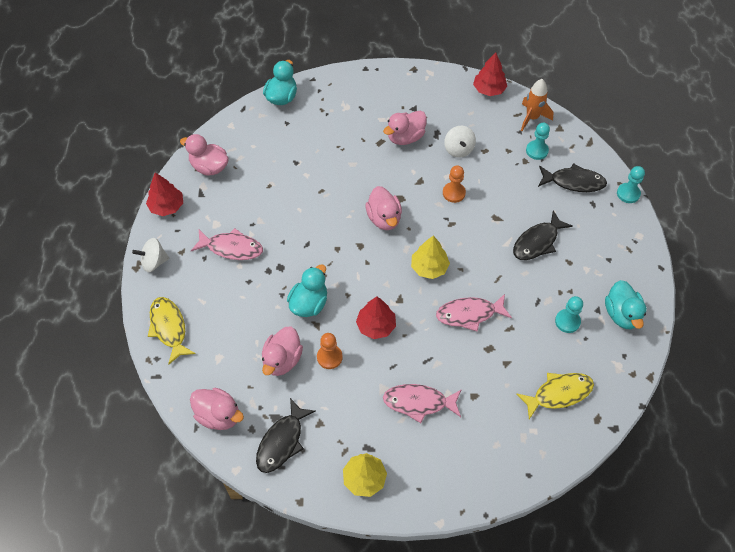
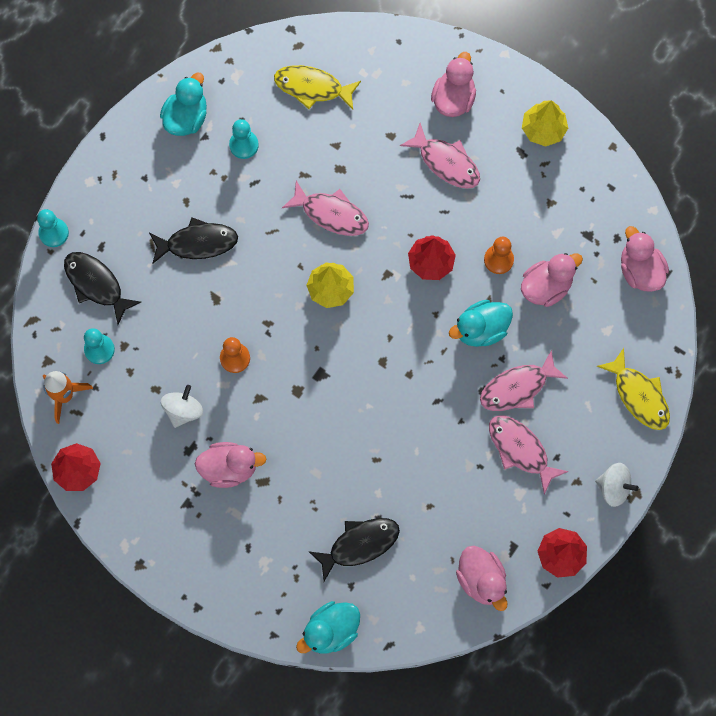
camera: 145 degrees left, 15 degrees up
yellow fish [148,297,196,365] -> yellow fish turned 45 degrees counterclockwise [597,348,670,430]
black fish [256,398,316,473] -> black fish moved to [308,518,400,581]
pink duck [365,186,402,230] -> pink duck moved to [431,52,476,117]
none -> pink fish [480,350,568,411]

